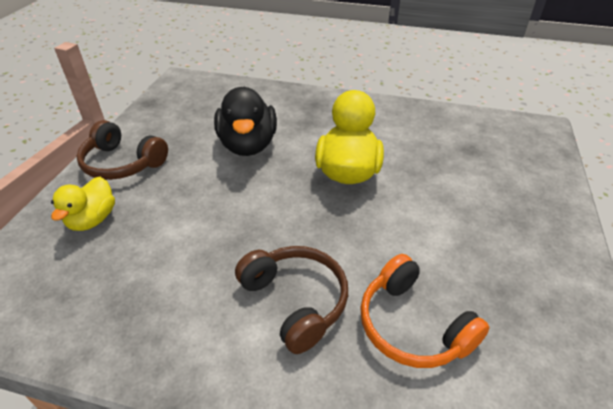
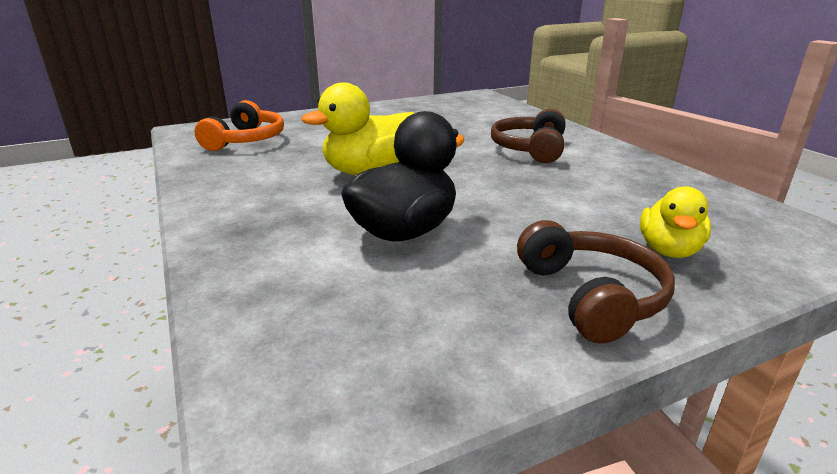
camera: 130 degrees left, 15 degrees down
yellow duck [51,177,115,231] -> yellow duck turned 135 degrees clockwise [640,186,711,258]
orange headphones [360,254,489,368] -> orange headphones moved to [195,100,284,151]

